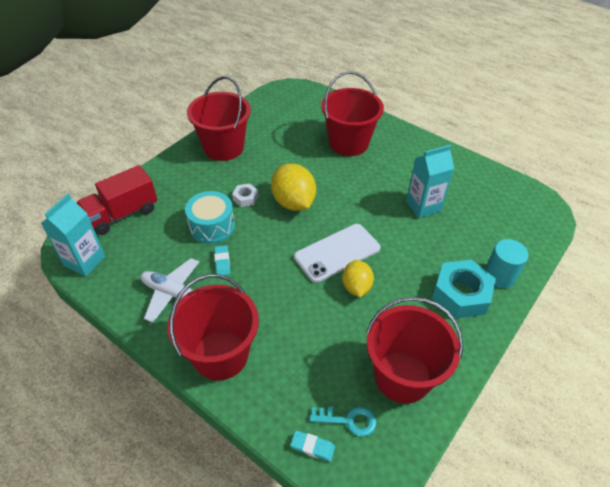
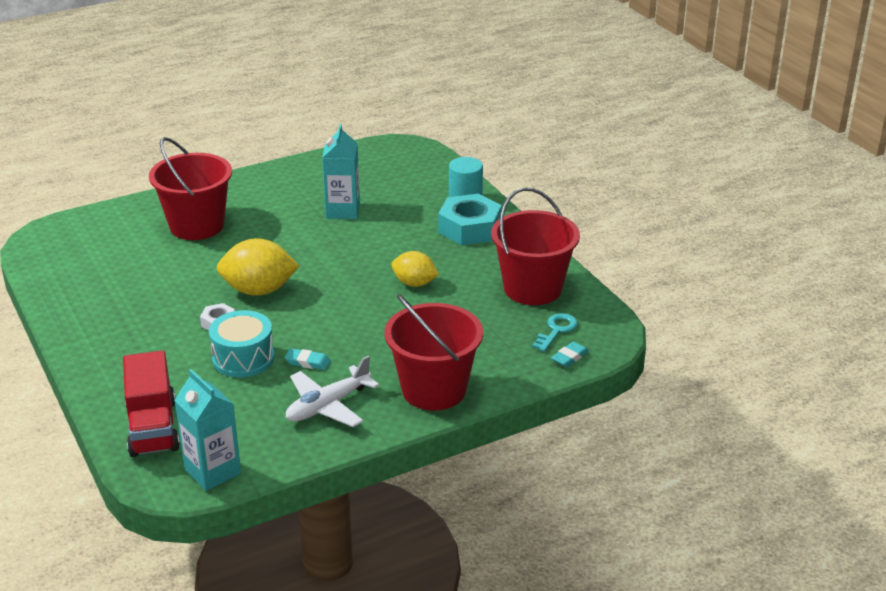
camera: 65 degrees left, 15 degrees down
red bucket [187,76,251,161] -> none
white phone [294,224,381,283] -> none

